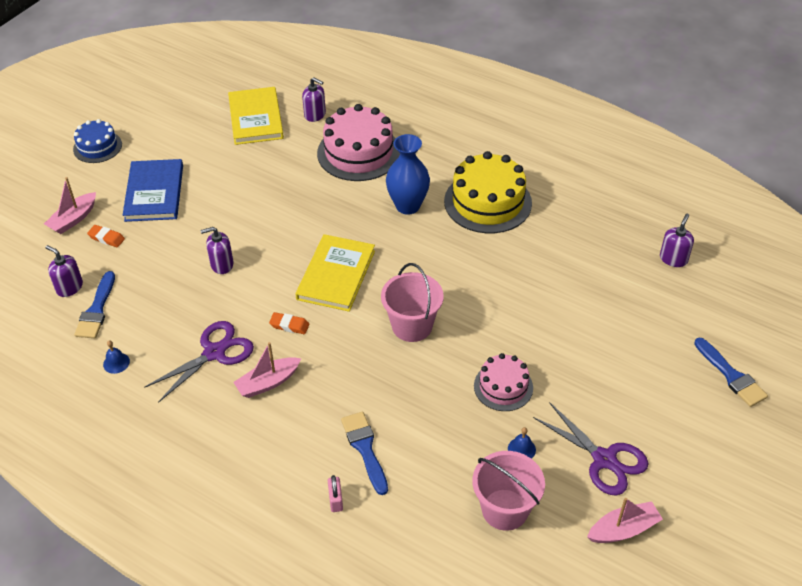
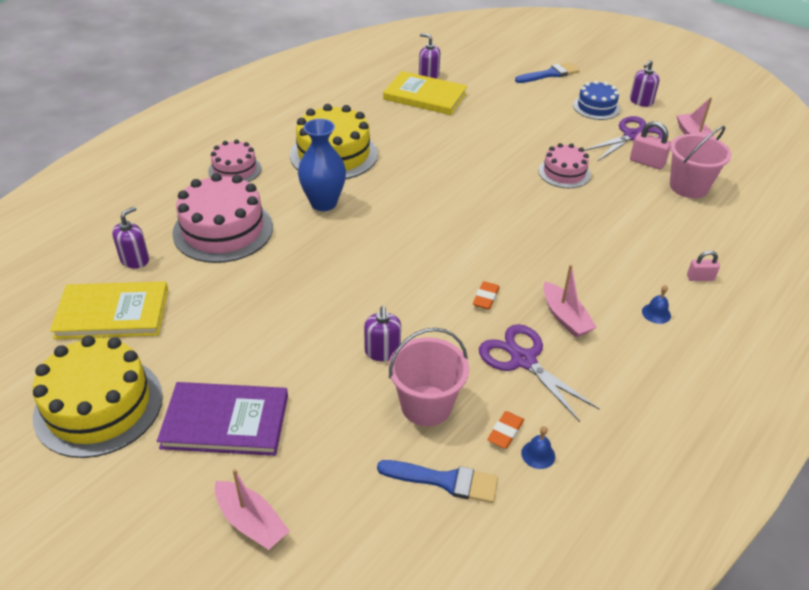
camera: 85 degrees left, 5 degrees down
purple soap dispenser [45,245,83,297] -> purple soap dispenser moved to [630,60,660,107]
blue cake [73,119,122,163] -> blue cake moved to [573,80,620,120]
orange eraser [87,225,125,247] -> orange eraser moved to [487,411,524,449]
blue book [123,159,183,222] -> purple book [157,382,288,456]
yellow book [295,234,375,312] -> yellow book moved to [383,71,468,115]
blue brush [341,412,388,495] -> none
pink bucket [381,263,444,342] -> pink bucket moved to [389,328,469,426]
blue bell [508,427,536,459] -> blue bell moved to [642,285,671,324]
none -> yellow cake [33,336,163,458]
none -> pink cake [208,140,262,182]
none -> pink padlock [630,121,671,170]

